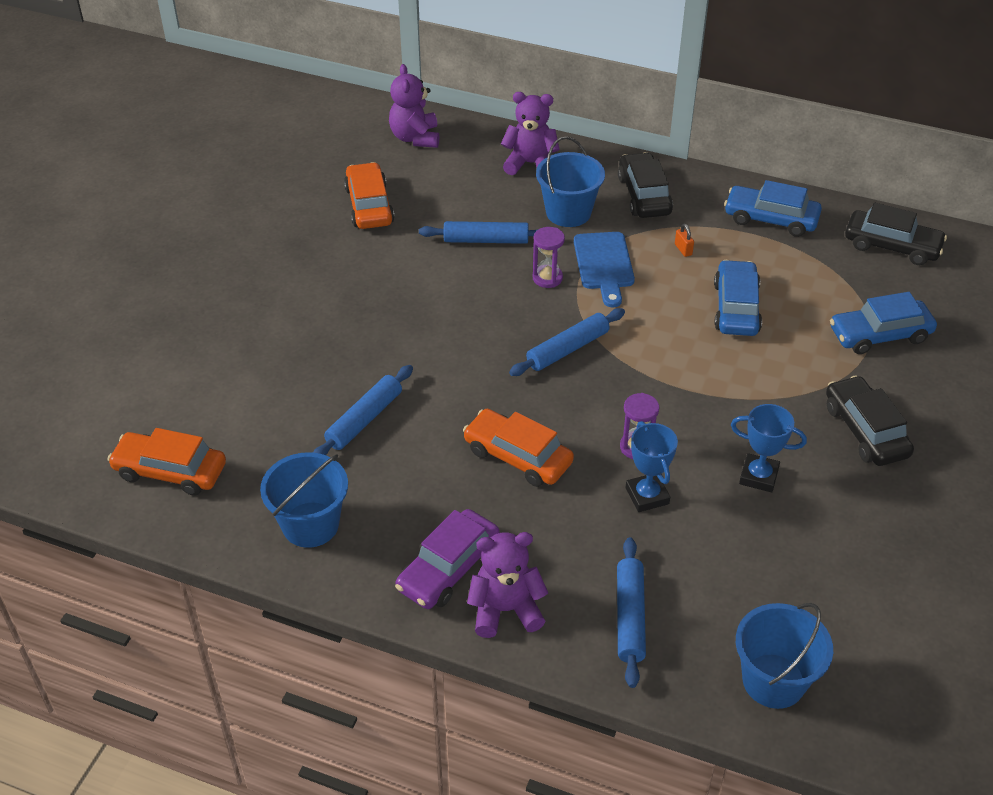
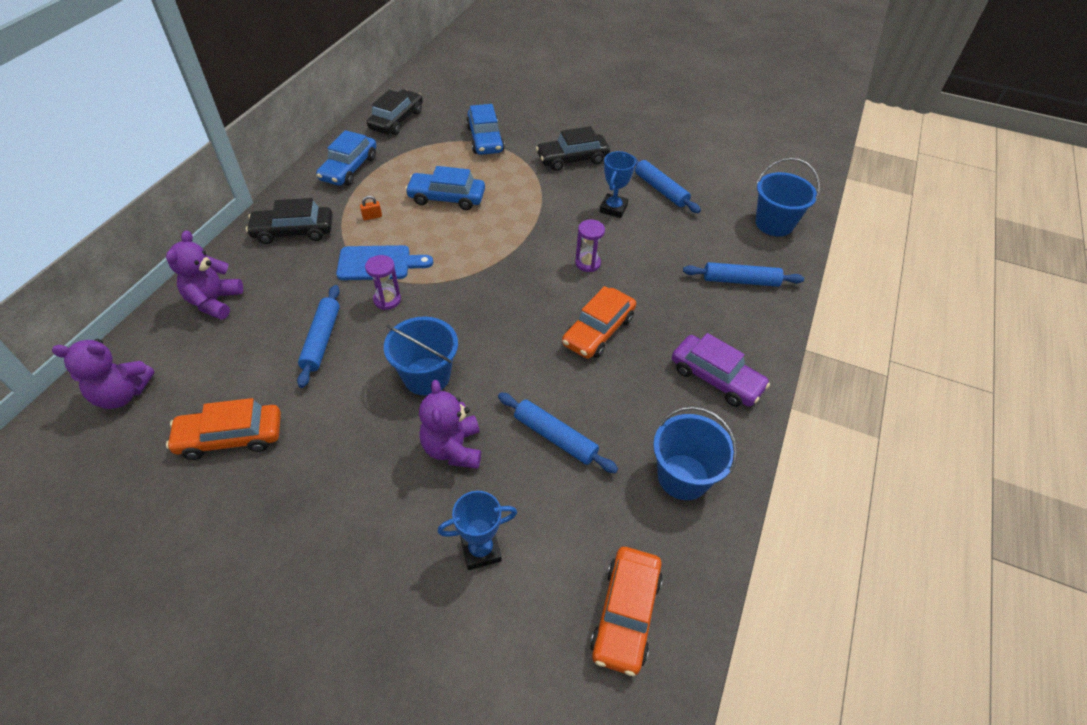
camera: 90 degrees left, 5 degrees up
purple teddy bear [467,532,548,638] -> purple teddy bear moved to [419,380,481,469]
blue rolling pin [509,308,625,376] -> blue rolling pin moved to [633,156,701,213]
blue bucket [536,136,605,227] -> blue bucket moved to [384,316,458,395]
blue trophy [626,421,678,512] -> blue trophy moved to [438,491,517,570]

